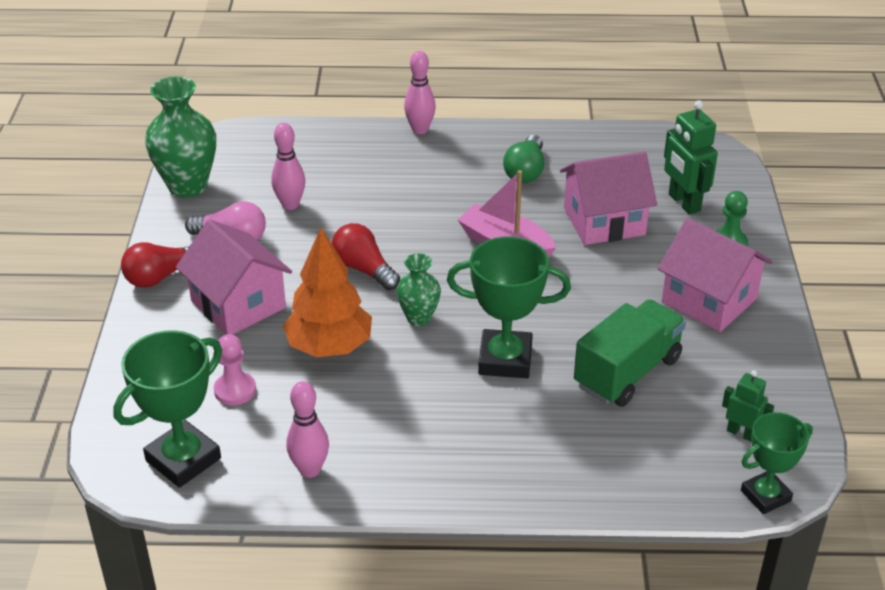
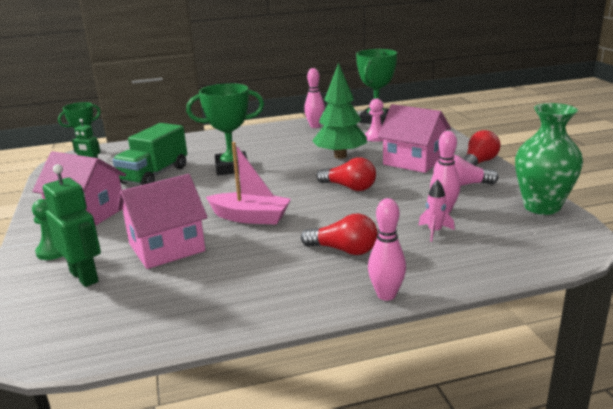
camera: 165 degrees right, 15 degrees down
orange tree [283,228,372,357] -> green tree [312,63,367,159]
green vase [397,253,441,326] -> none
green light bulb [503,135,544,183] -> none
none -> red light bulb [301,214,378,255]
none -> pink rocket [419,179,455,242]

